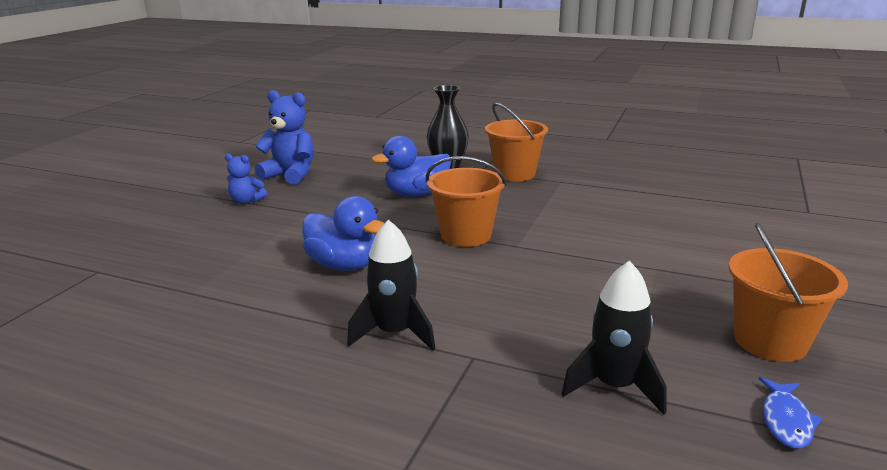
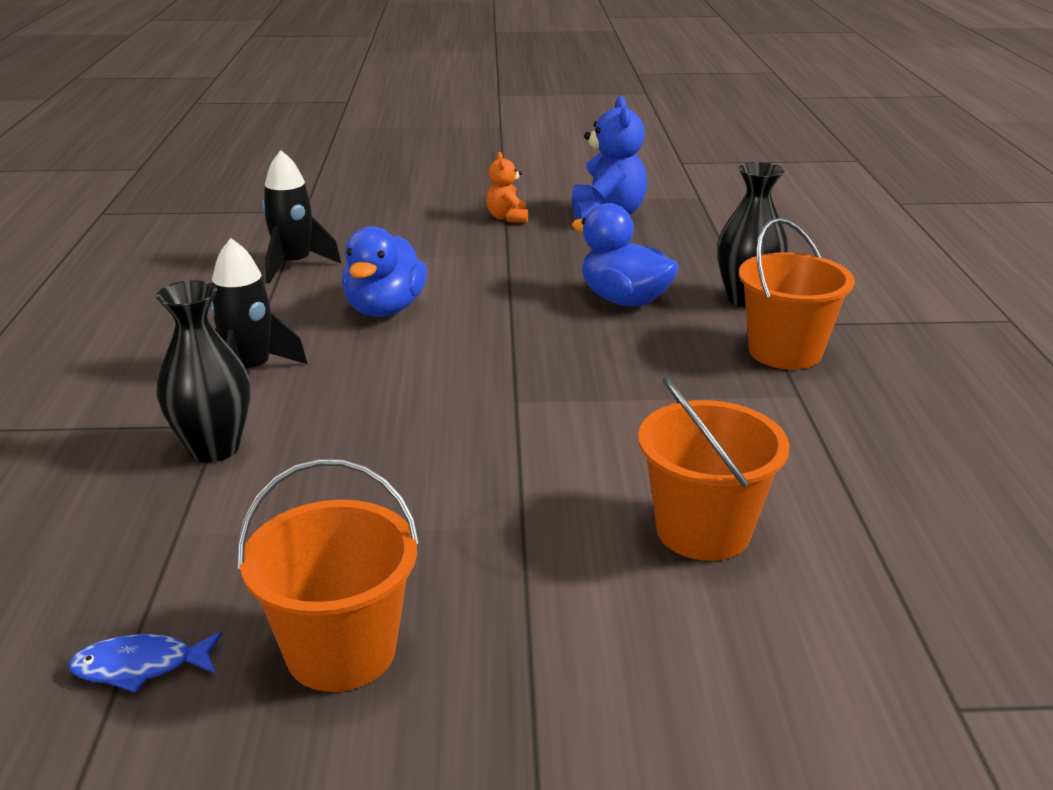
camera: 65 degrees right, 5 degrees up
blue teddy bear [225,154,267,204] -> orange teddy bear [486,152,528,223]
orange bucket [426,156,507,247] -> orange bucket moved to [638,377,789,561]
black rocket [562,261,667,415] -> black rocket moved to [262,150,341,284]
none -> black vase [156,280,250,462]

